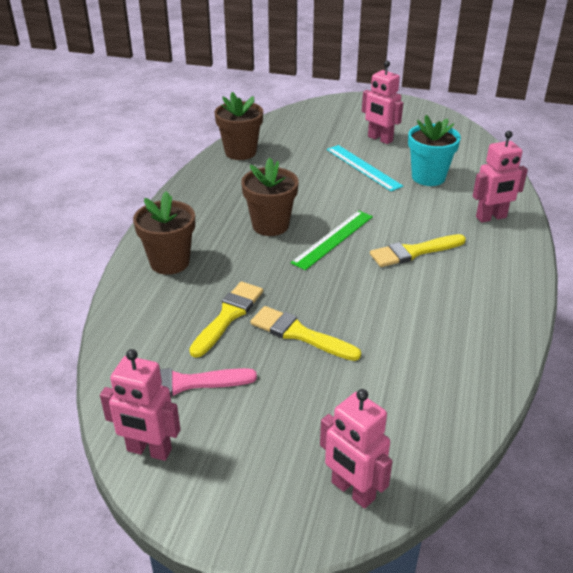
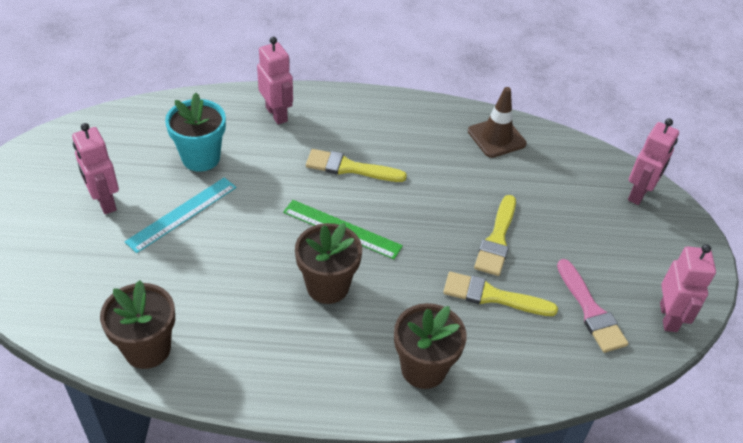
camera: 105 degrees left, 10 degrees up
pink robot [362,61,403,144] -> pink robot turned 120 degrees clockwise [72,123,119,214]
yellow brush [370,234,466,267] -> yellow brush turned 135 degrees clockwise [306,149,407,182]
none -> brown traffic cone [468,87,527,158]

